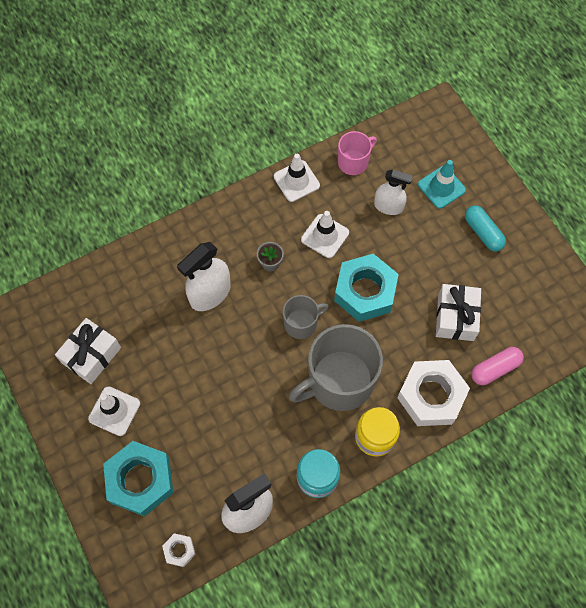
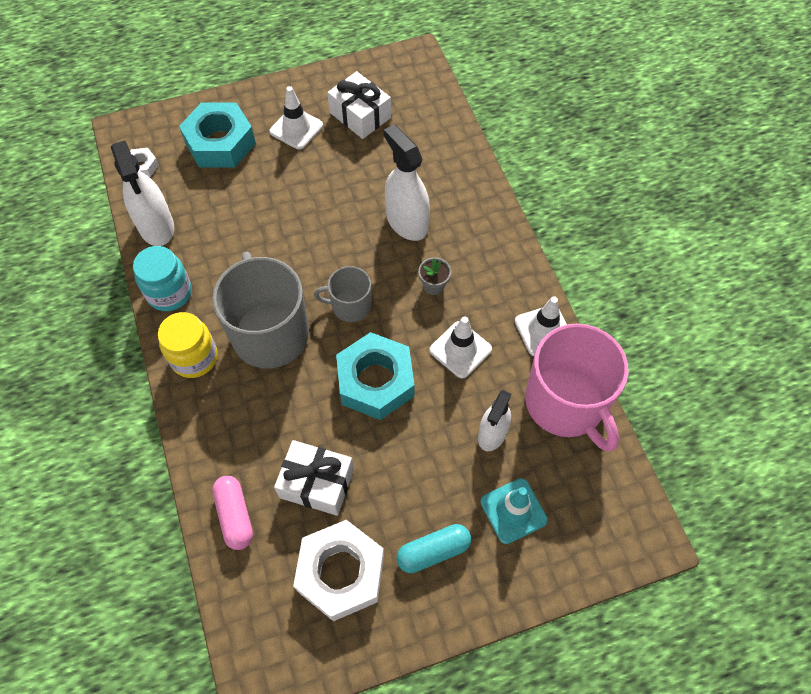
camera: 100 degrees right, 5 degrees down
grey mug [283,295,329,339] -> grey mug turned 105 degrees clockwise [314,266,371,322]
pink mug [338,131,377,175] -> pink mug [525,324,629,452], size x1.93
white nut [397,360,470,426] -> white nut moved to [293,520,384,622]

